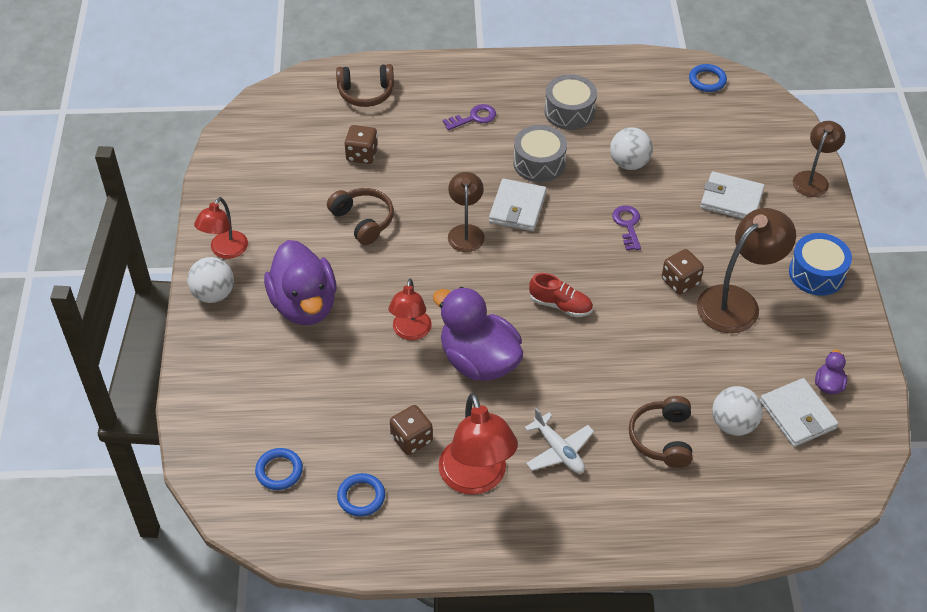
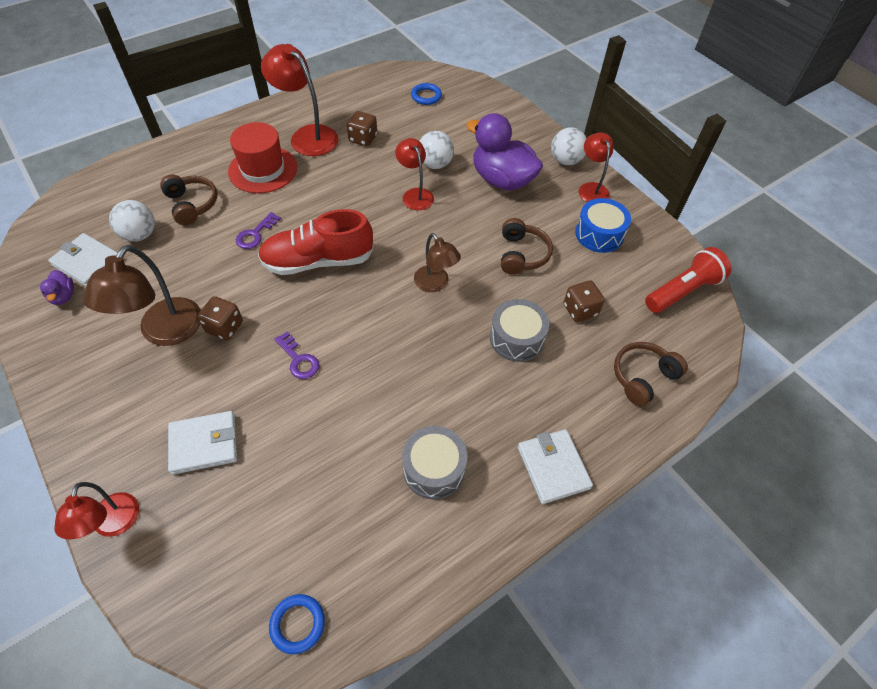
camera: 145 degrees right, 5 degrees up
brown headphones [327,188,394,245] -> brown headphones turned 105 degrees counterclockwise [501,218,553,274]
blue ring [337,473,385,517] -> none
purple duck [433,287,523,381] -> none
purple key [443,104,496,130] -> purple key moved to [236,212,281,249]
white wallet [489,179,547,231] -> white wallet moved to [518,429,593,504]
grey drum [513,125,567,182] -> grey drum moved to [490,299,549,362]
white plane [525,408,594,474] -> red hat [228,122,297,193]
red shoe [529,273,593,317] -> red shoe [258,209,374,275], size x1.88
white ball [610,127,653,170] -> white ball moved to [420,131,454,169]
blue drum [789,233,852,296] -> blue drum moved to [575,198,631,253]
brown lamp [793,121,845,197] -> red lamp [54,482,139,539]
none -> red flashlight [645,247,732,313]

